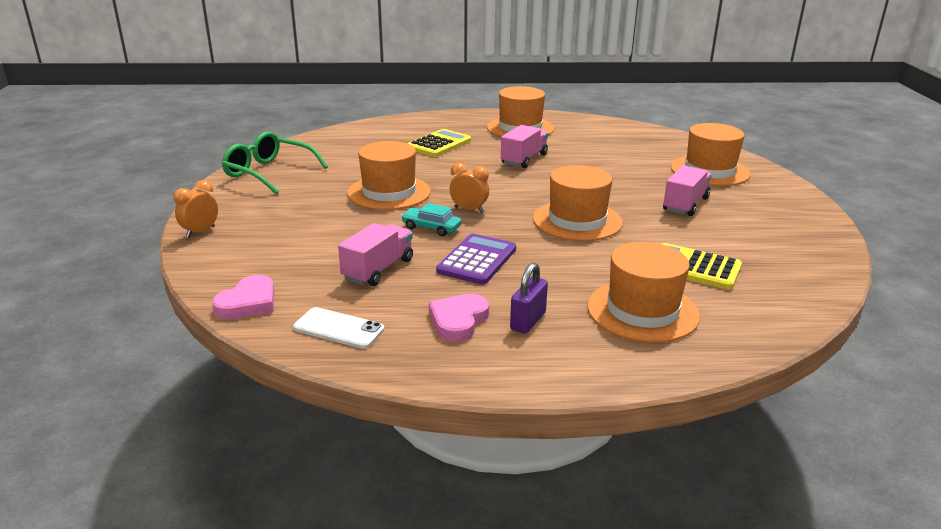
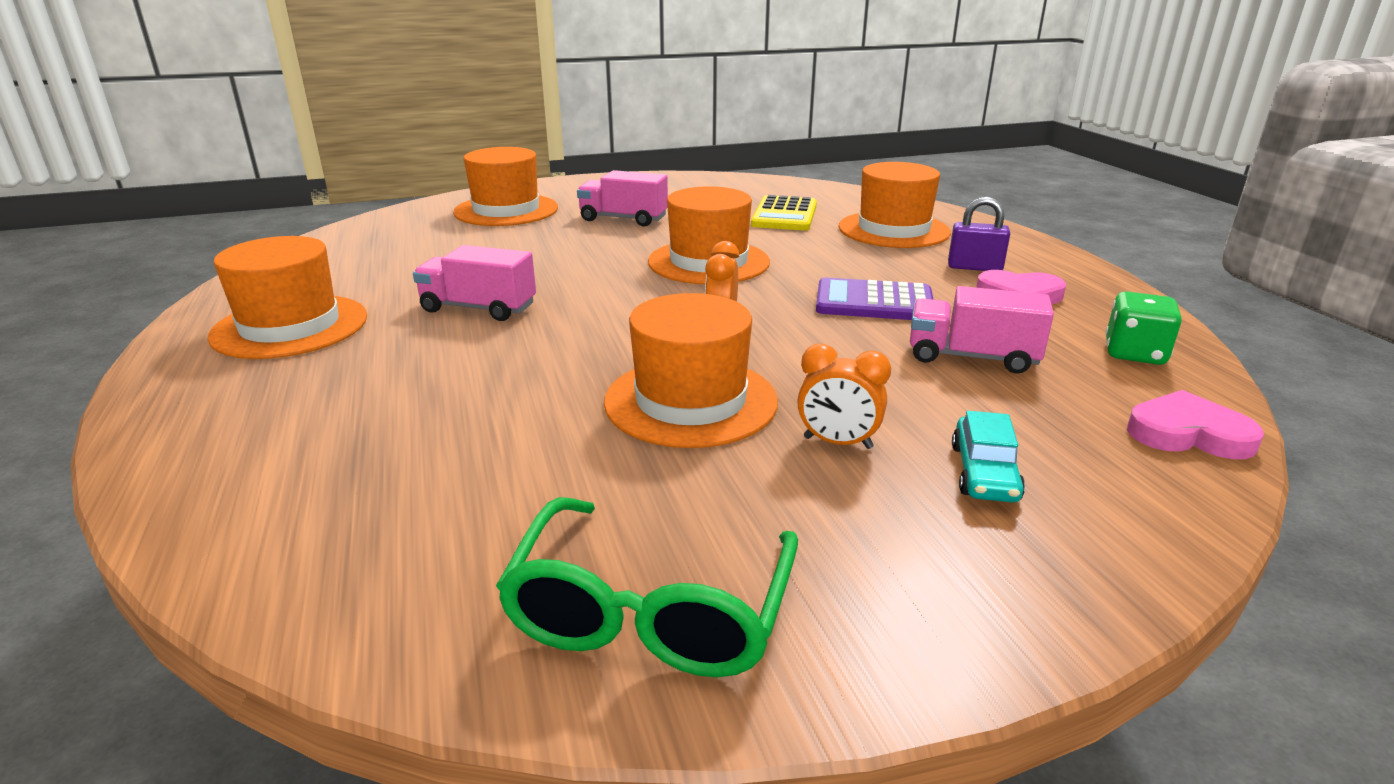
camera: 105 degrees left, 0 degrees up
orange clock [173,180,218,238] -> orange clock moved to [797,344,891,449]
white phone [293,307,385,349] -> green dice [1105,291,1182,365]
turquoise car [401,203,461,236] -> turquoise car moved to [952,411,1025,503]
yellow calculator [407,129,471,157] -> none

